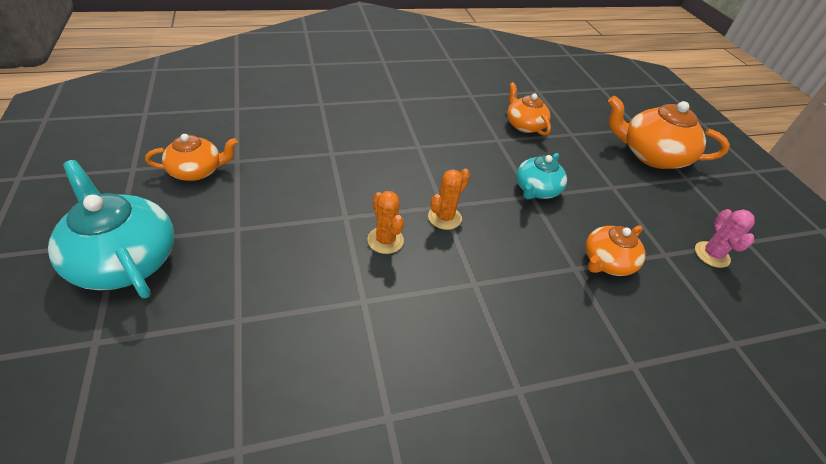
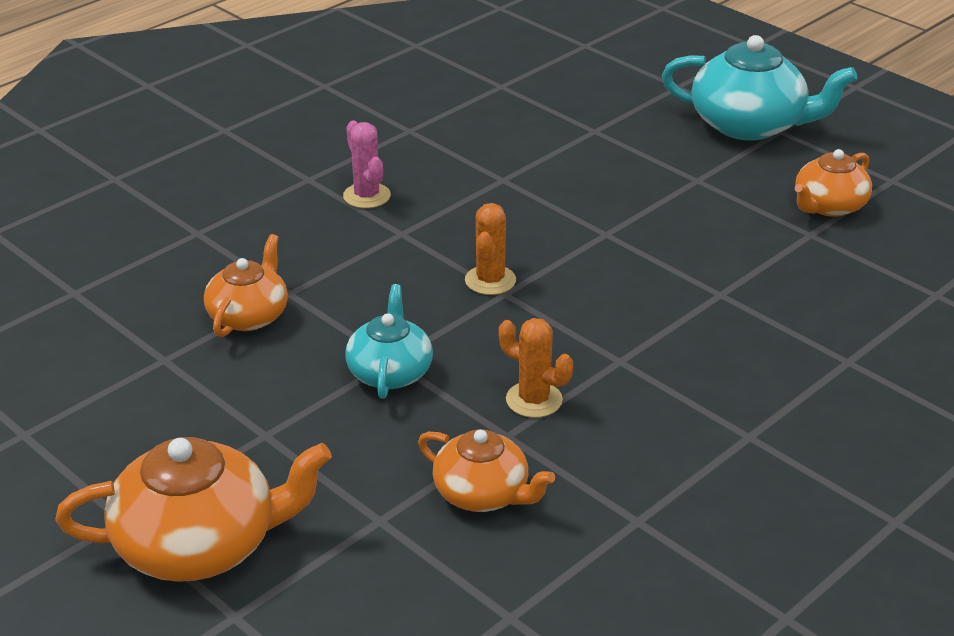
camera: 155 degrees right, 10 degrees down
orange cactus [367,191,404,254] -> orange cactus moved to [499,318,573,418]
pink cactus [695,209,754,268] -> pink cactus moved to [343,120,391,208]

